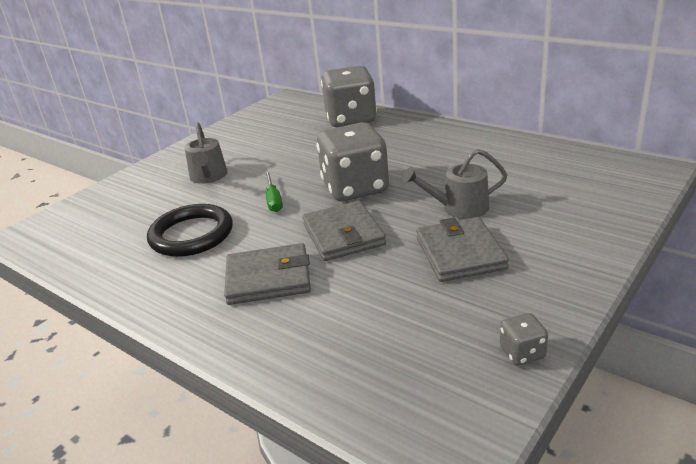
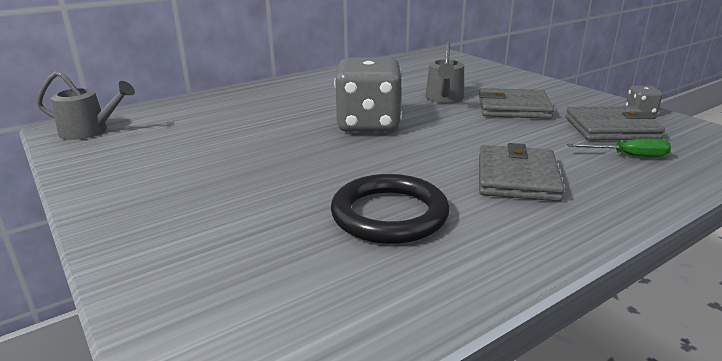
camera: 75 degrees left, 5 degrees down
grey watering can [184,122,228,184] -> grey watering can moved to [37,71,135,140]
green screwdriver [265,171,283,212] -> green screwdriver moved to [567,139,671,157]
grey wallet [302,201,386,261] -> grey wallet moved to [565,106,665,141]
grey dice [321,66,377,127] -> none

